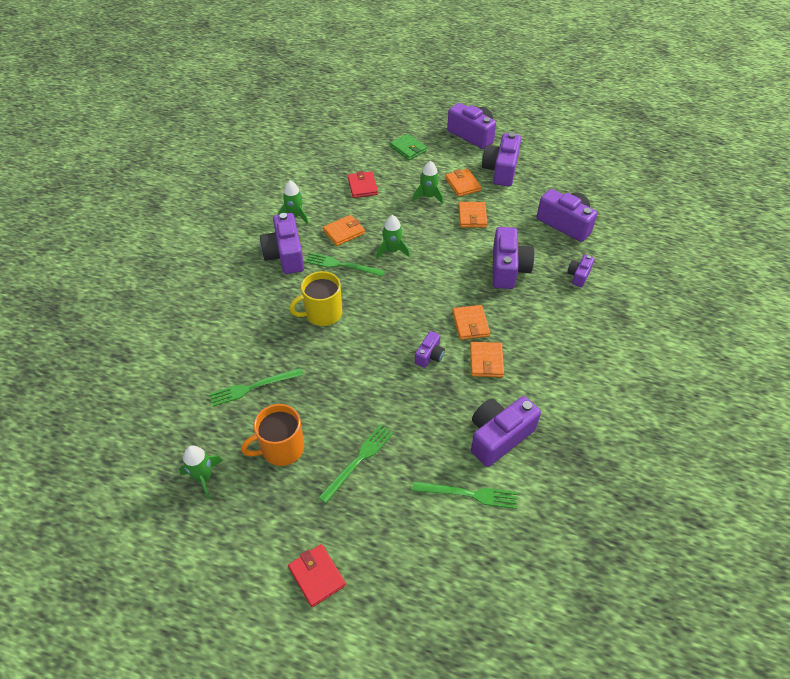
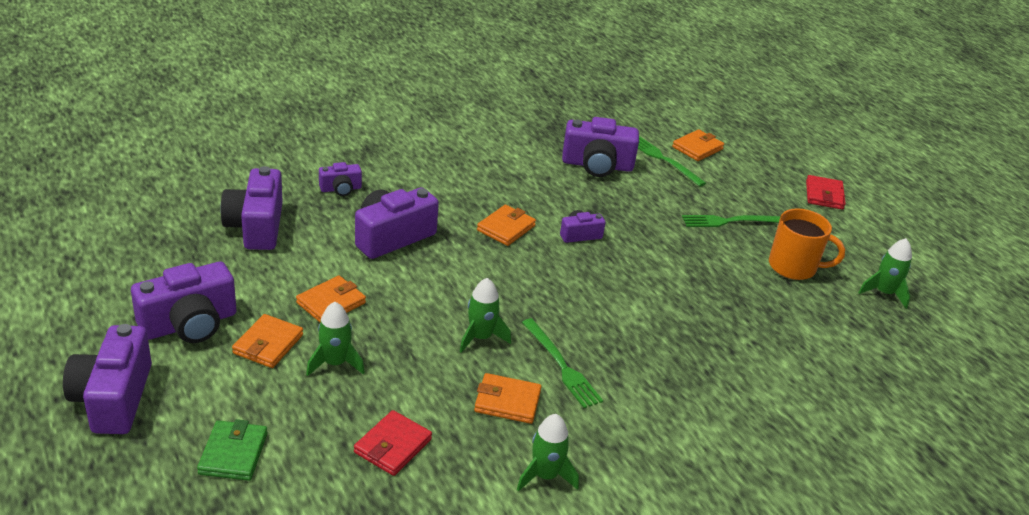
camera: 140 degrees left, 15 degrees down
green fork [209,368,303,407] -> none
purple camera [260,213,304,274] -> none
yellow mug [289,271,342,326] -> none
orange wallet [470,342,504,377] -> orange wallet moved to [672,129,724,161]

